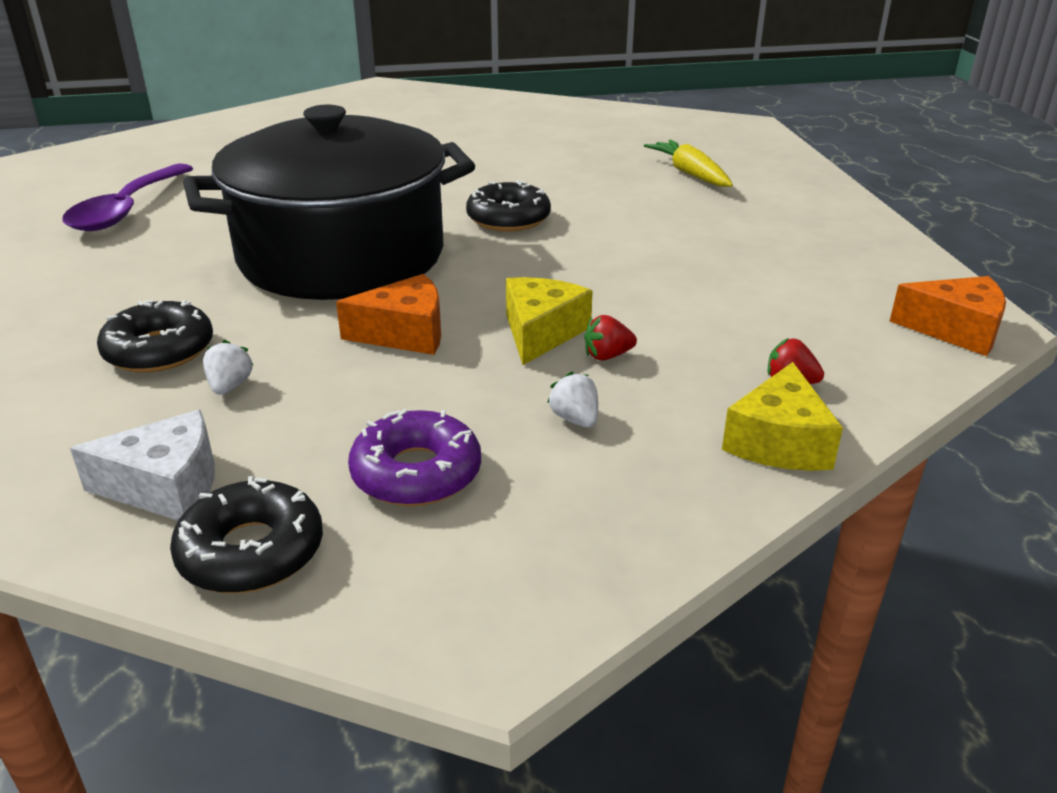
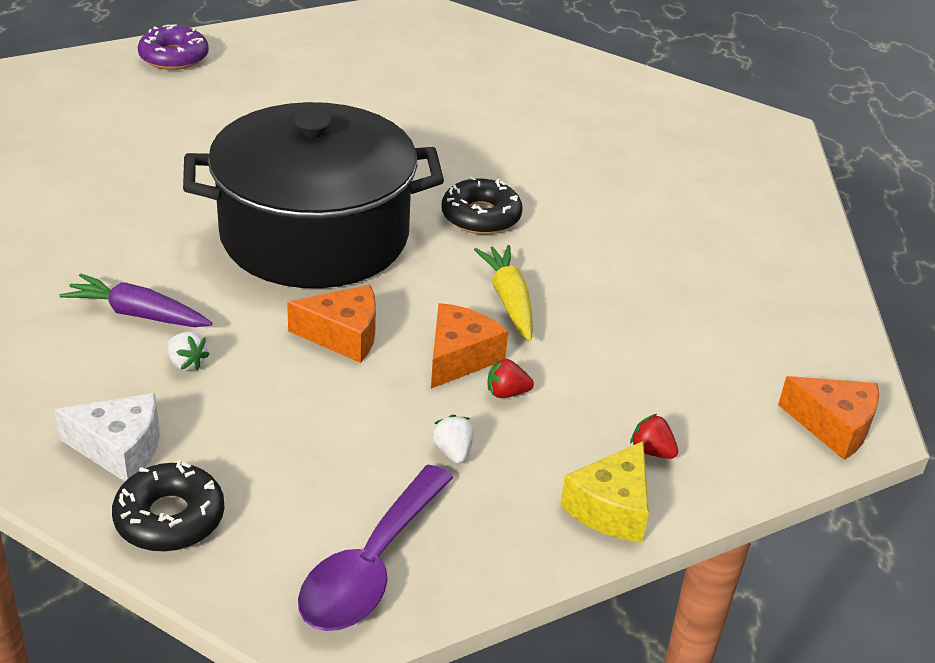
camera: 10 degrees right, 5 degrees up
purple spoon [62,163,193,231] -> purple spoon moved to [298,465,453,631]
black donut [97,300,213,373] -> purple carrot [60,273,212,327]
white strawberry [203,340,253,395] -> white strawberry turned 120 degrees clockwise [167,332,210,371]
purple donut [348,409,481,506] -> purple donut moved to [138,24,209,70]
yellow cheese [506,277,592,365] -> orange cheese [431,303,508,389]
yellow carrot [644,140,733,187] -> yellow carrot moved to [474,245,533,341]

